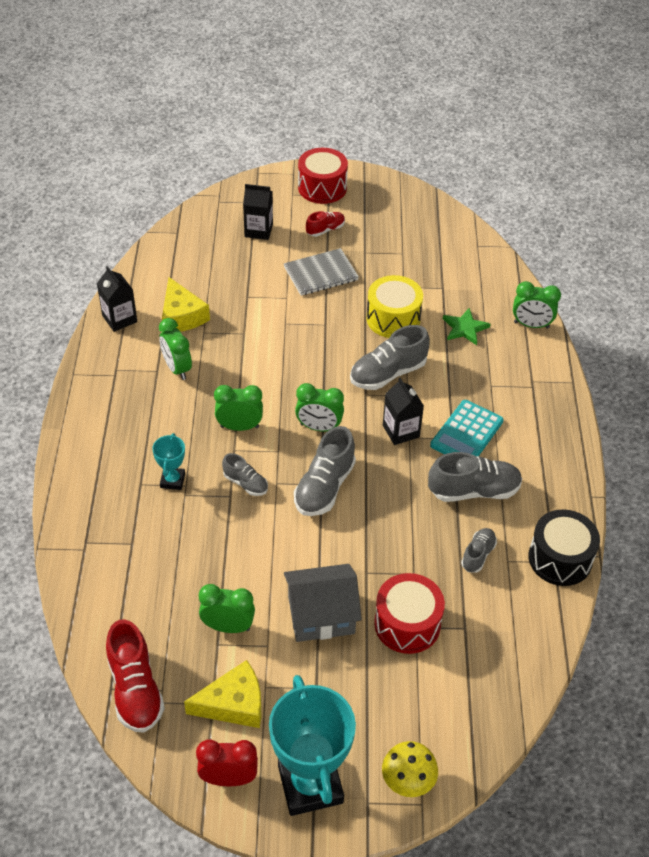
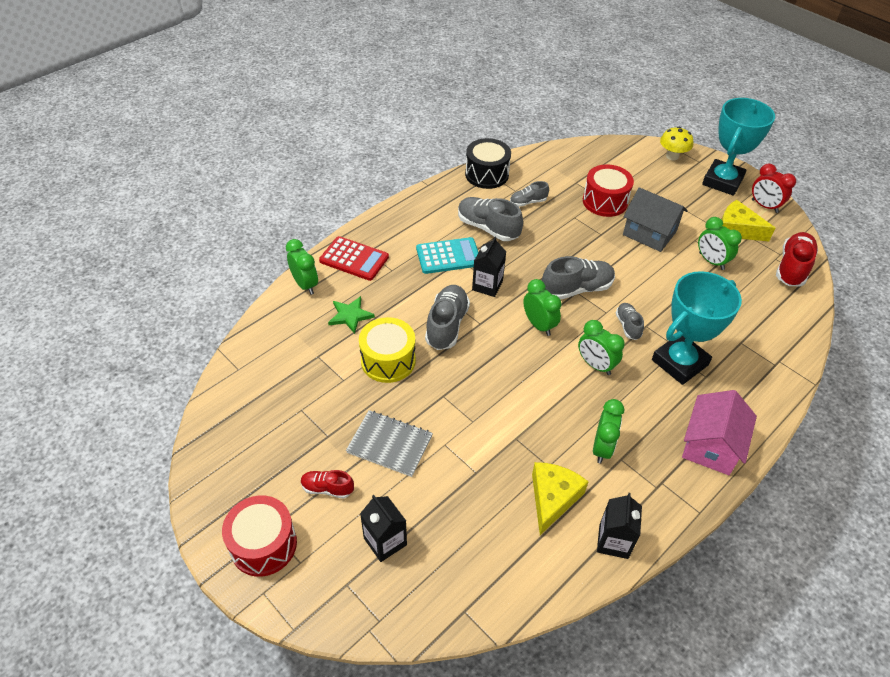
camera: 135 degrees left, 0 degrees up
turquoise trophy [152,433,185,490] -> turquoise trophy [652,271,742,385], size x2.11
grey shoe [350,325,430,390] -> grey shoe turned 90 degrees counterclockwise [425,285,470,350]
none -> red calculator [319,236,389,281]
none -> pink house [682,390,757,475]

